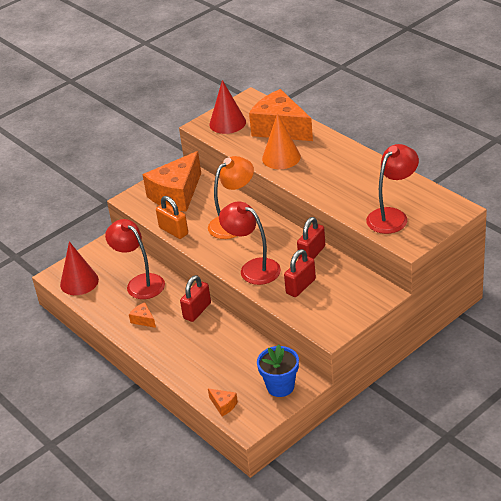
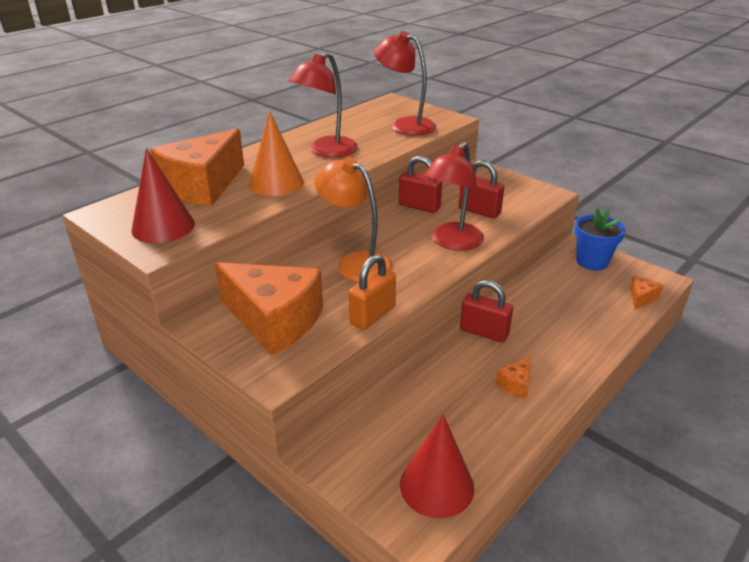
camera: 100 degrees left, 5 degrees down
red lamp [105,219,165,299] -> red lamp moved to [288,52,358,157]

